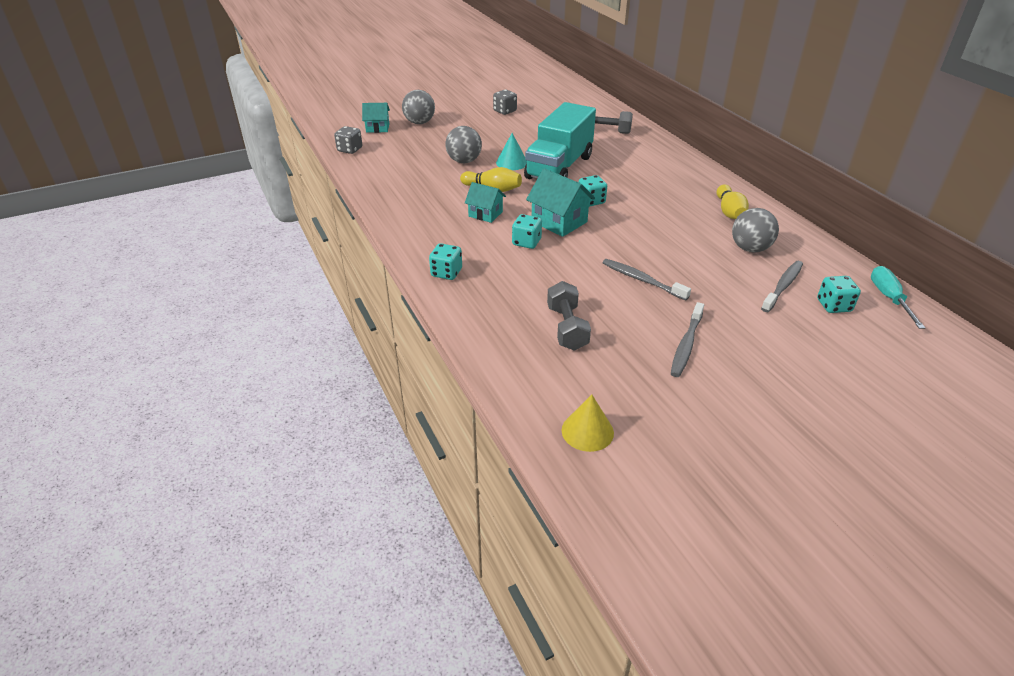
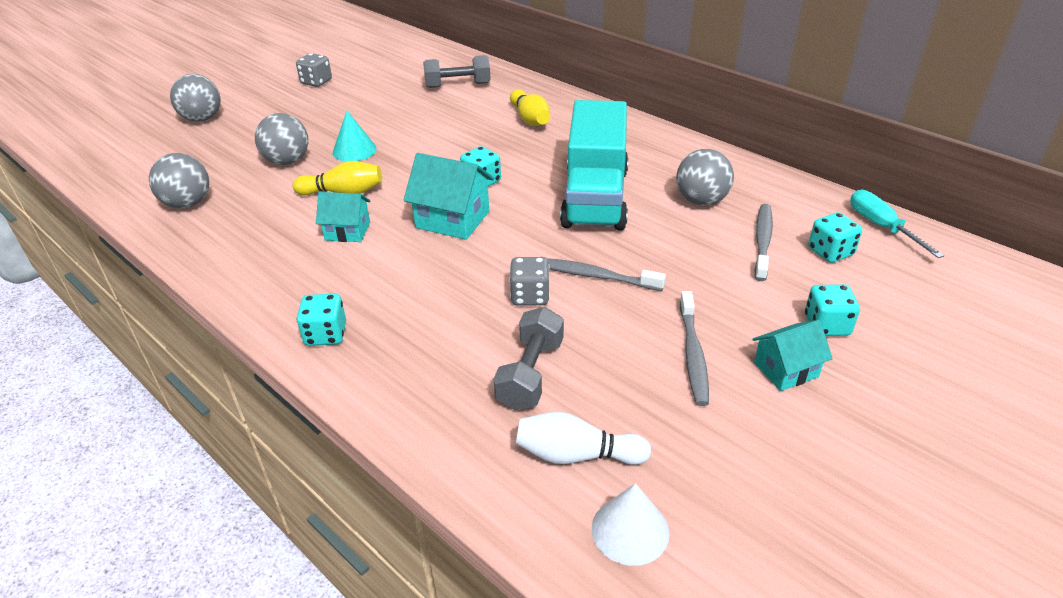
camera: 20 degrees left, 0 degrees up
grey dice [334,126,362,154] -> grey dice moved to [509,257,550,306]
turquoise house [362,103,390,133] -> turquoise house moved to [752,320,833,391]
turquoise dice [512,214,542,249] -> turquoise dice moved to [805,284,860,336]
turquoise truck [524,102,596,179] -> turquoise truck moved to [560,100,629,230]
grey dumbbell [547,281,591,351] -> grey dumbbell turned 45 degrees clockwise [493,307,564,410]
yellow cone [562,394,614,452] -> white cone [592,483,669,566]
yellow bowling pin [716,185,749,219] -> yellow bowling pin moved to [510,89,550,126]
none -> grey ball [149,153,209,209]
none -> white bowling pin [516,412,651,465]

